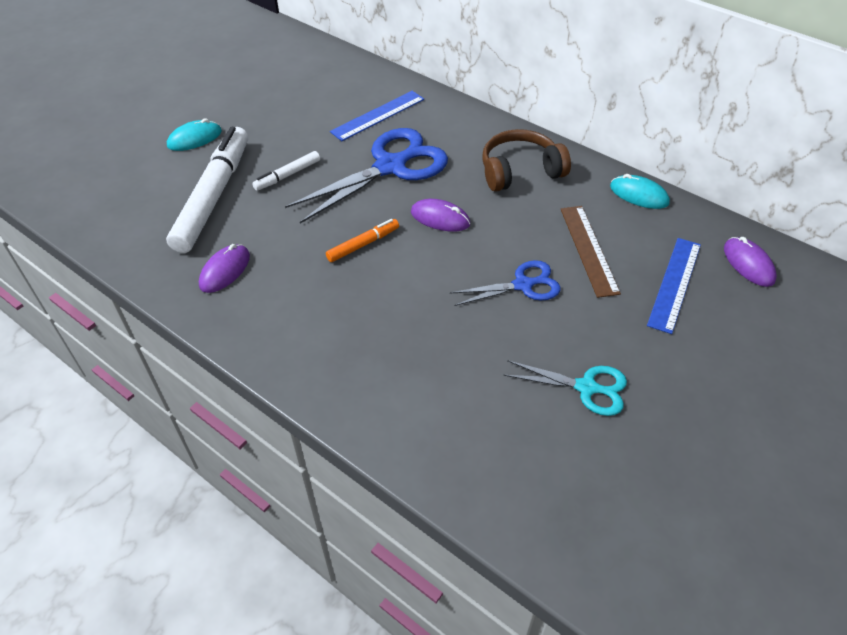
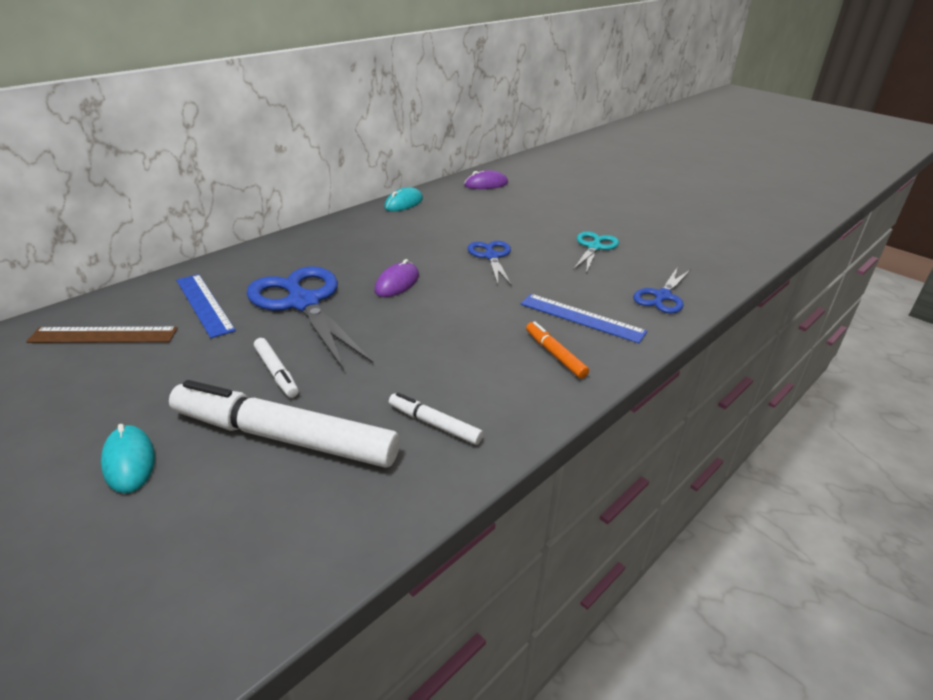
camera: 85 degrees left, 15 degrees down
purple mouse [199,244,250,293] -> white marker [389,393,483,445]
orange marker [326,219,399,262] -> orange marker moved to [526,321,589,379]
brown headphones [482,129,571,192] -> none
brown ruler [561,206,621,298] -> brown ruler moved to [26,327,178,343]
blue ruler [647,238,701,334] -> blue ruler moved to [521,294,647,343]
none -> blue scissors [633,268,691,314]

